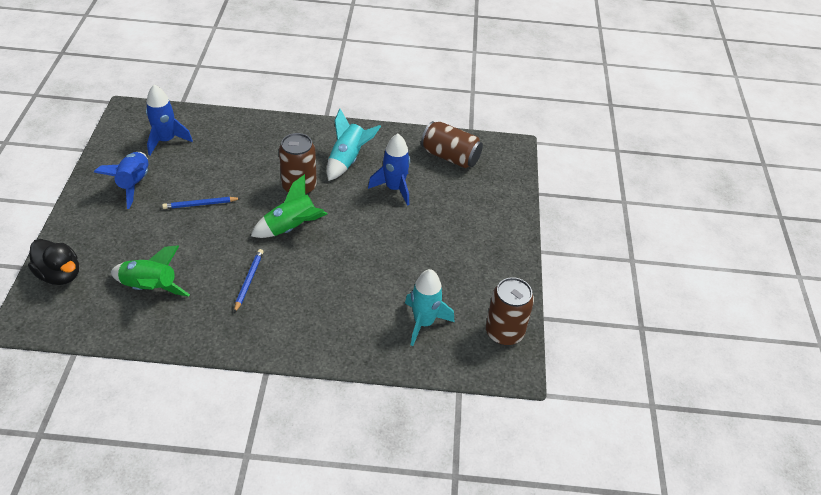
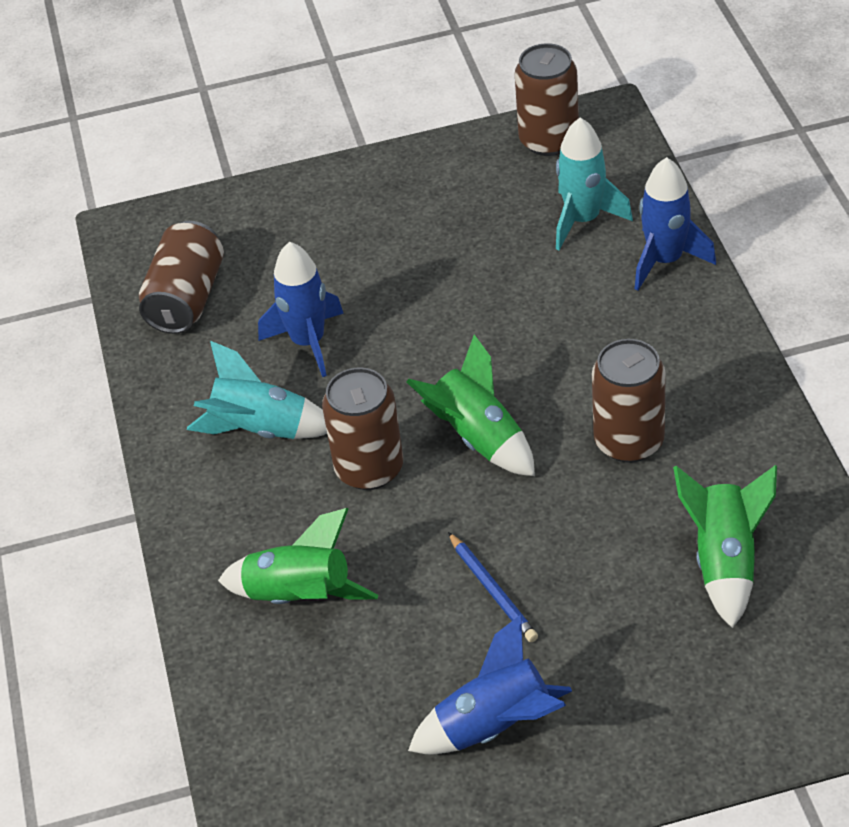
camera: 100 degrees left, 0 degrees up
black duck [28,239,79,285] -> none
blue rocket [146,84,193,156] -> blue rocket moved to [634,157,716,291]
blue pencil [234,249,264,313] -> brown can [592,339,666,463]
none -> green rocket [218,508,378,604]

